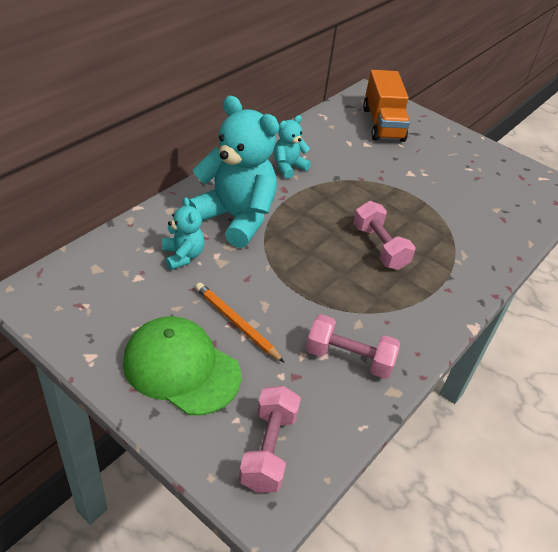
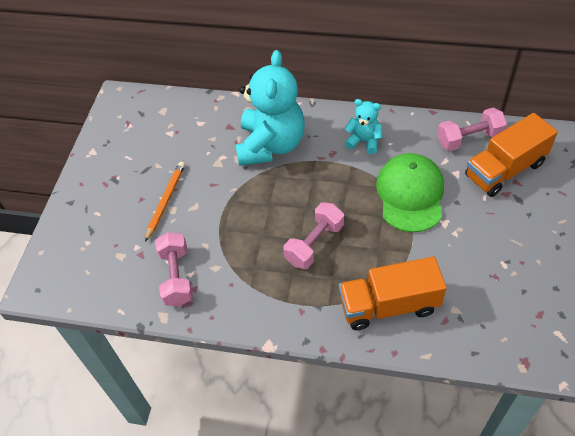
camera: 70 degrees right, 10 degrees up
green cap [123,316,241,415] -> green cap moved to [376,153,444,232]
turquoise teddy bear [162,197,205,270] -> none
pink dumbbell [239,386,301,493] -> pink dumbbell moved to [437,108,507,151]
none -> orange truck [339,257,447,330]

